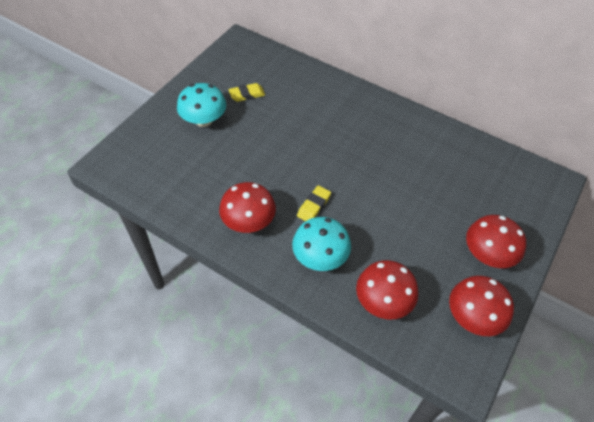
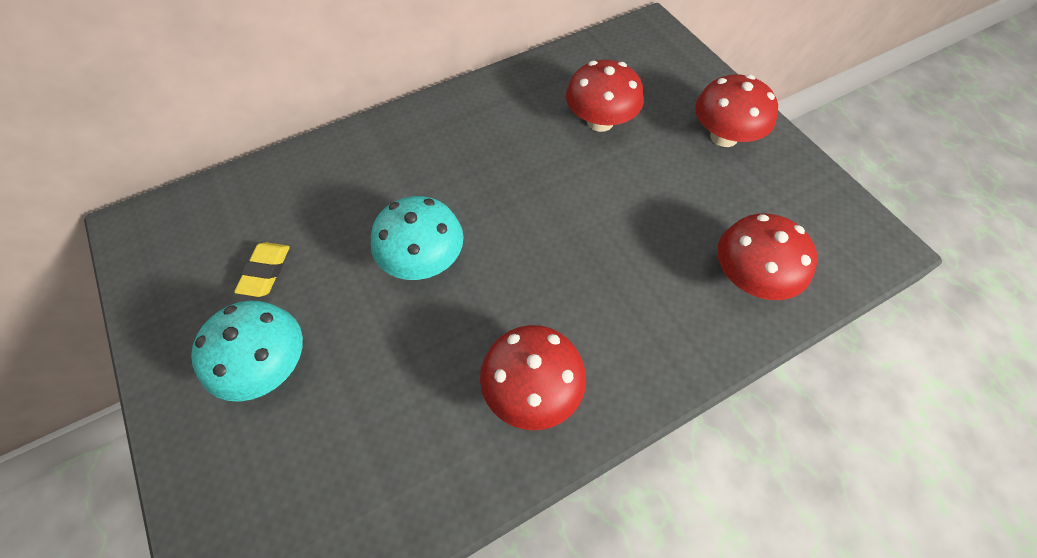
camera: 60 degrees left, 5 degrees up
turquoise mushroom [292,217,351,271] -> turquoise mushroom moved to [371,196,464,280]
yellow eraser [297,185,331,221] -> none
red mushroom [449,276,514,336] -> red mushroom moved to [566,60,644,132]

